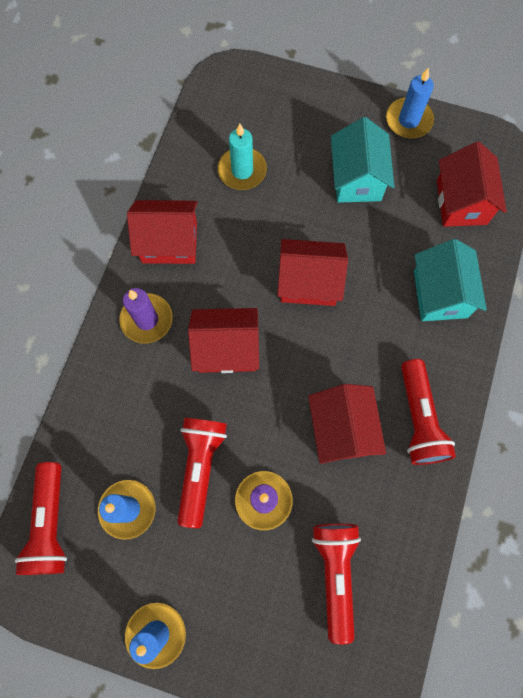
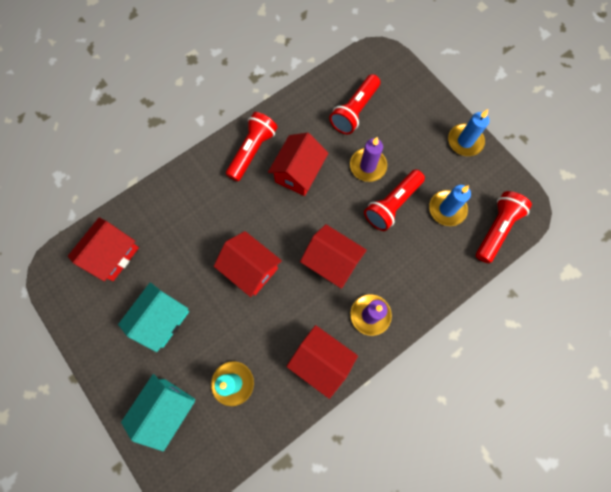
camera: 145 degrees left, 0 degrees up
blue candle [386,67,434,139] -> none
turquoise house [414,239,487,321] -> turquoise house moved to [121,374,195,452]

